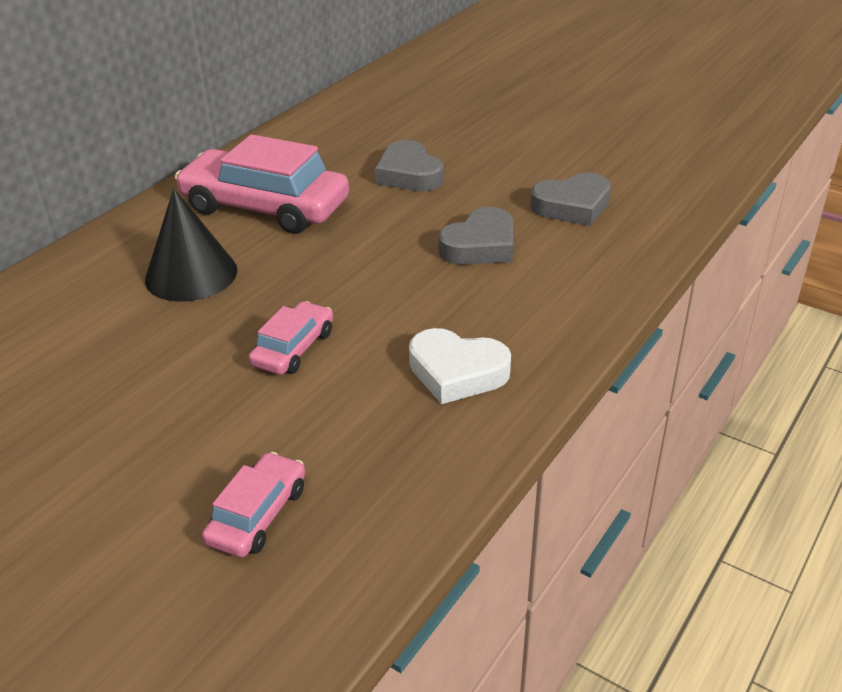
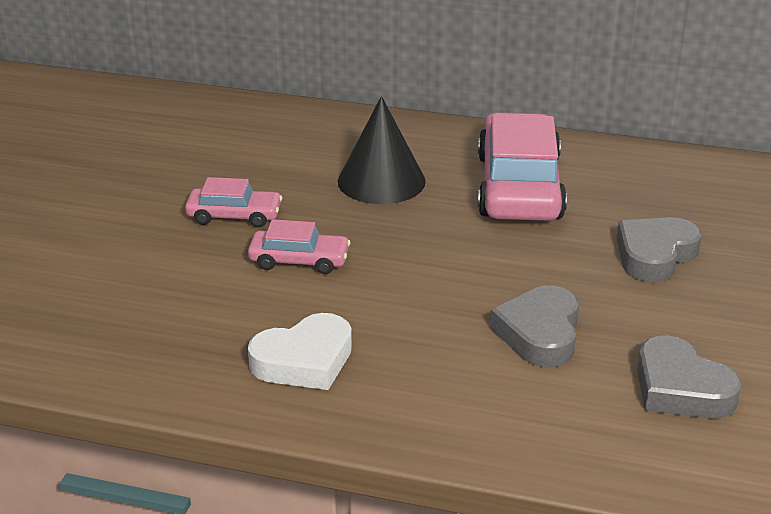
camera: 70 degrees right, 5 degrees down
pink car [202,452,305,558] -> pink car moved to [185,177,282,228]
white heart [409,328,511,404] -> white heart turned 120 degrees counterclockwise [248,313,352,390]
grey heart [438,207,513,265] -> grey heart turned 75 degrees clockwise [490,285,579,367]

